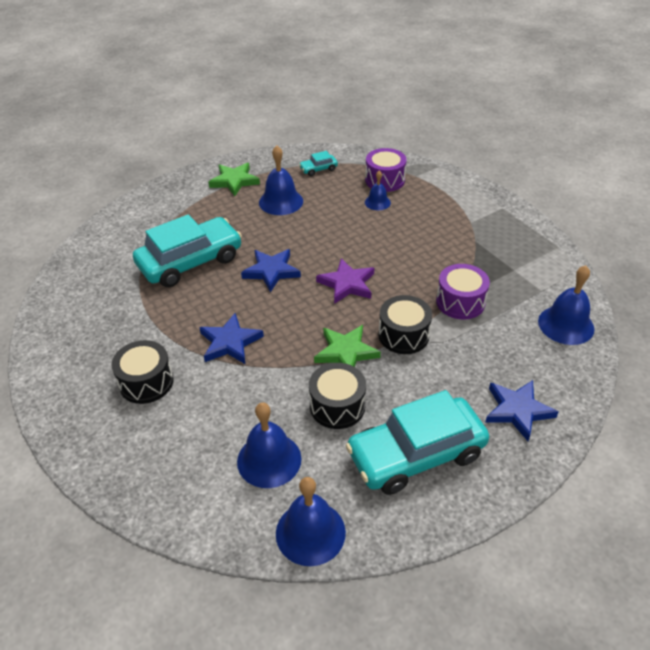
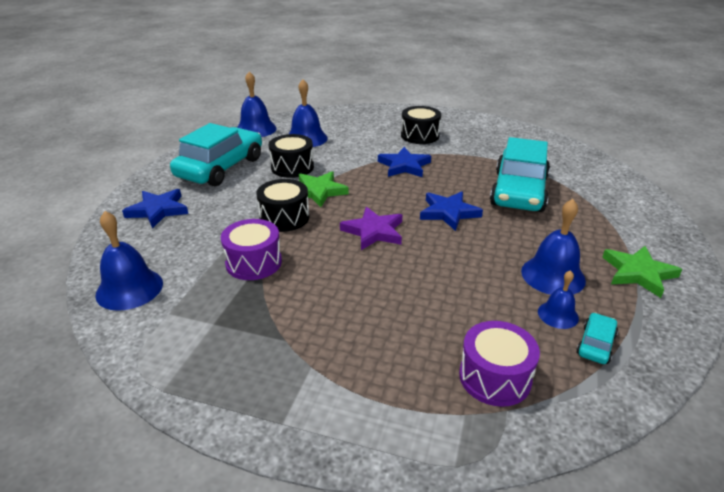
camera: 140 degrees right, 10 degrees down
blue bell [365,171,391,210] -> blue bell moved to [538,270,579,329]

